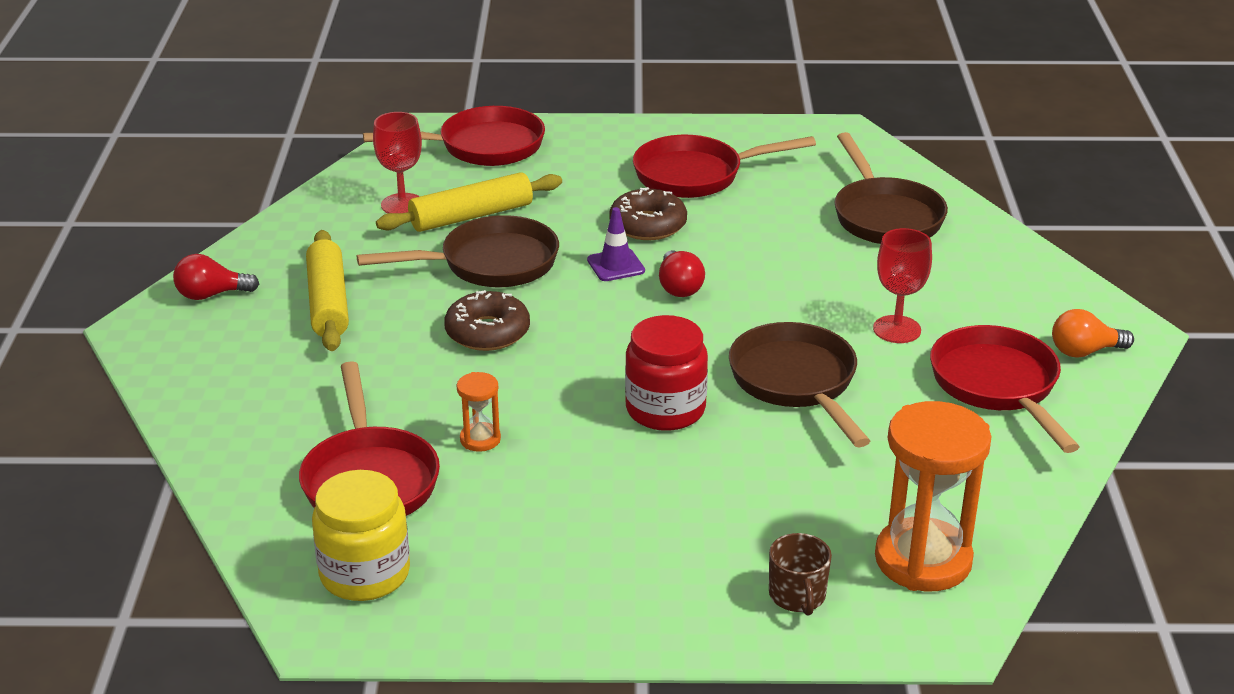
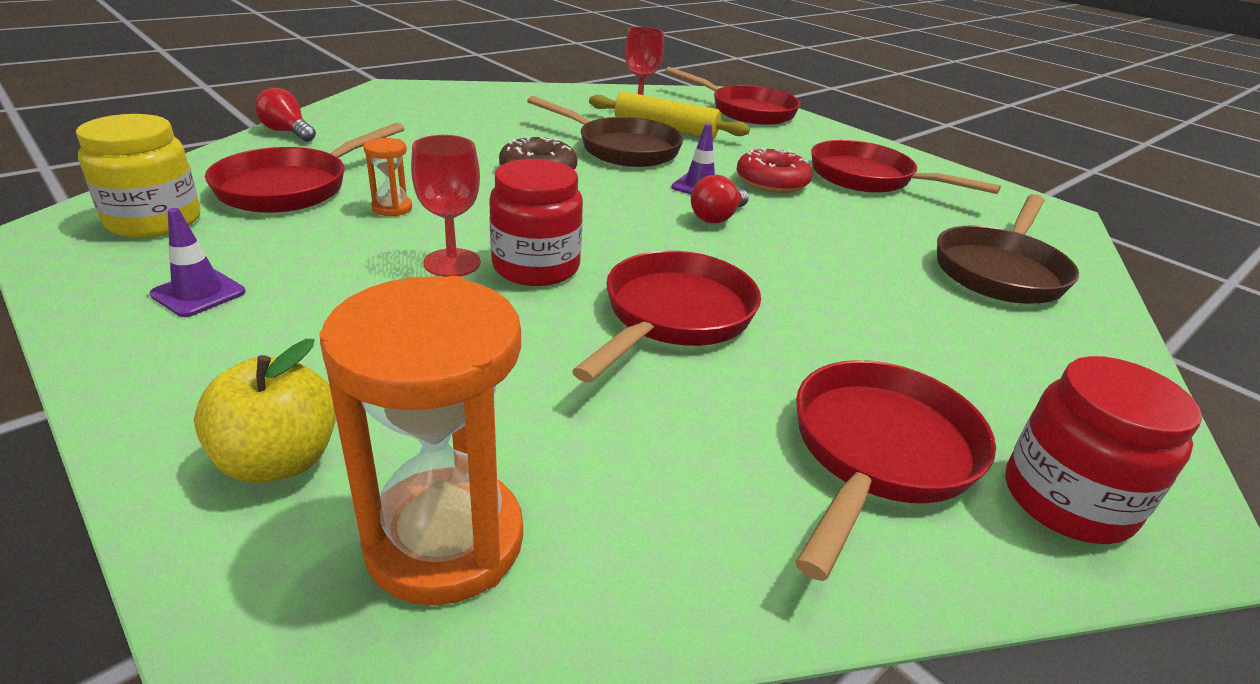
camera: 45 degrees right, 0 degrees up
red light bulb [173,254,259,300] -> red light bulb moved to [255,88,316,142]
yellow rolling pin [306,230,349,351] -> none
brown donut [609,187,687,240] -> red donut [737,148,812,193]
brown pan [729,322,870,447] -> red pan [572,251,761,383]
brown mug [769,533,832,616] -> yellow apple [194,339,336,483]
red goblet [873,228,932,343] -> red goblet moved to [411,135,481,277]
orange light bulb [1052,309,1134,358] -> red jar [1005,356,1202,544]
none -> purple traffic cone [150,208,245,317]

